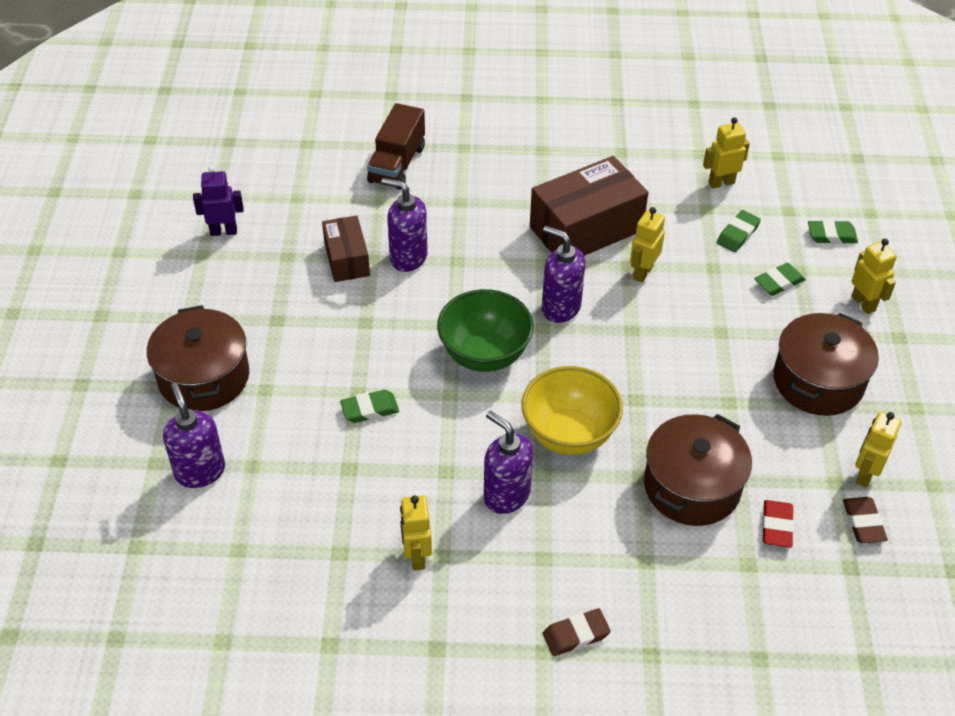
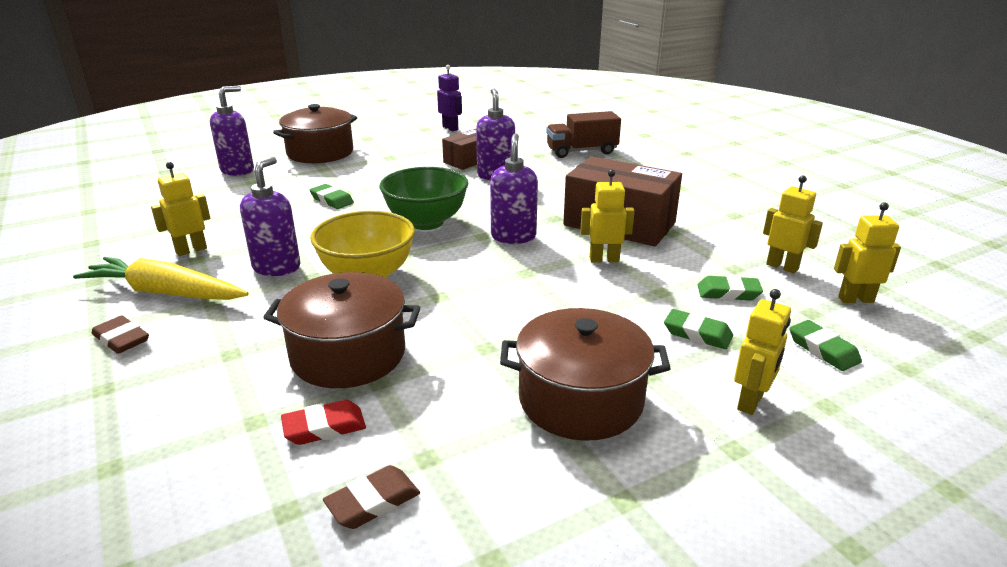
camera: 60 degrees right, 20 degrees down
yellow robot [855,412,901,488] -> yellow robot moved to [834,202,901,303]
none -> yellow carrot [73,257,249,300]

